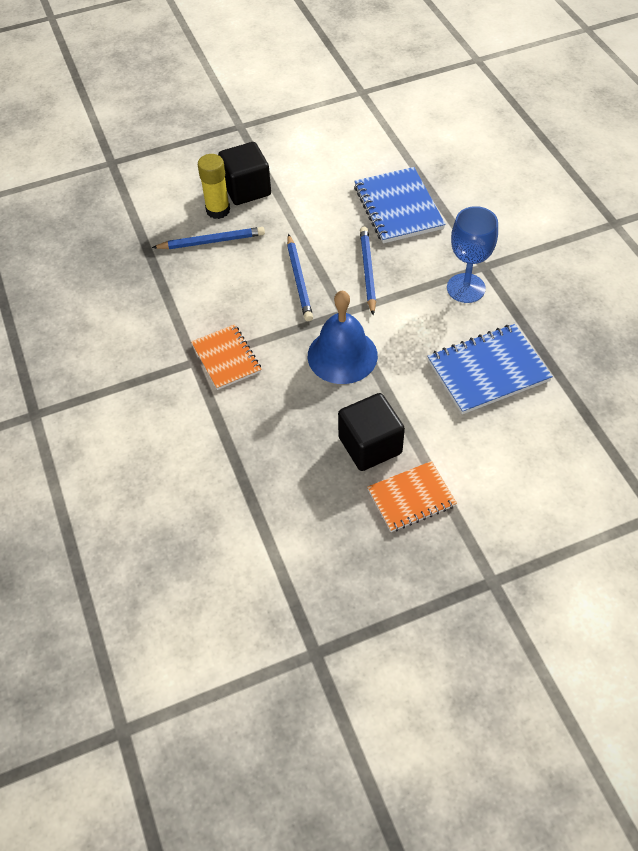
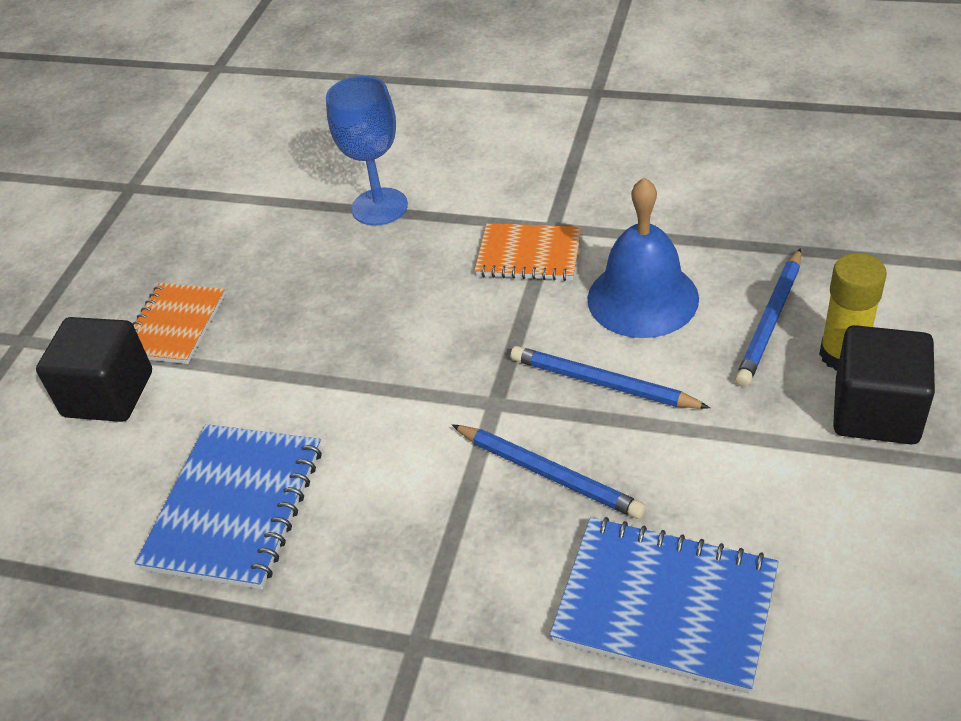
camera: 130 degrees right, 10 degrees down
blue bell [308,291,378,384] -> blue bell moved to [587,177,699,338]
black cube [338,393,405,471] -> black cube moved to [36,317,152,422]
blue goblet [447,206,498,303] -> blue goblet moved to [326,76,408,226]

